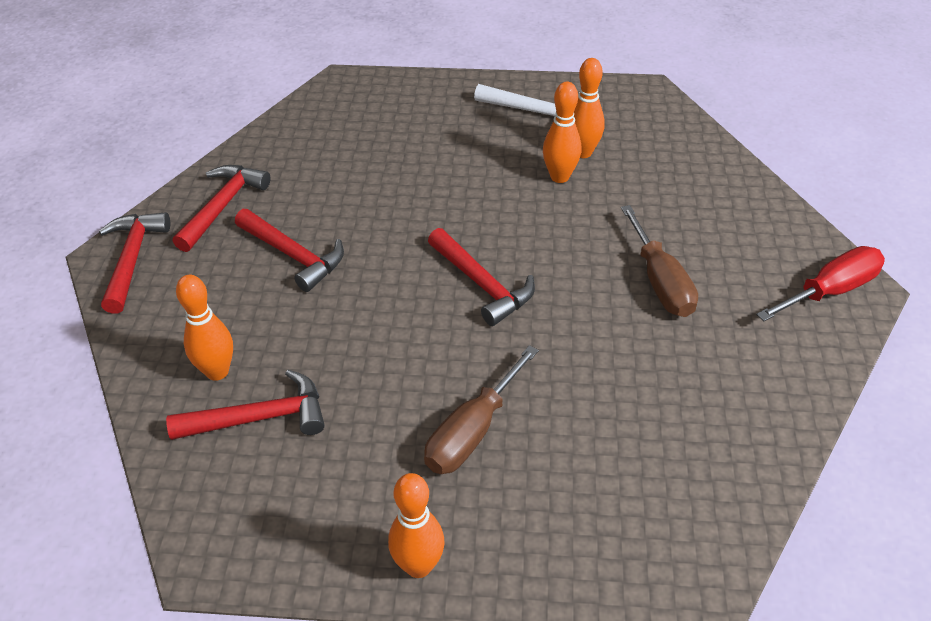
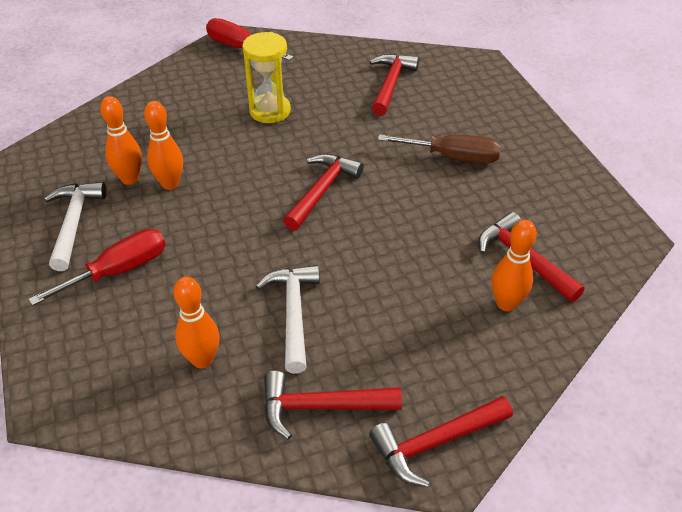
camera: 115 degrees left, 0 degrees up
red hammer [235,209,344,292] -> red hammer moved to [370,54,419,116]
orange bowling pin [388,473,445,578] -> orange bowling pin moved to [173,276,219,369]
brown screwdriver [621,205,698,317] -> yellow hourglass [242,32,291,123]
none -> red screwdriver [28,229,166,306]
none -> white hammer [256,265,320,374]

